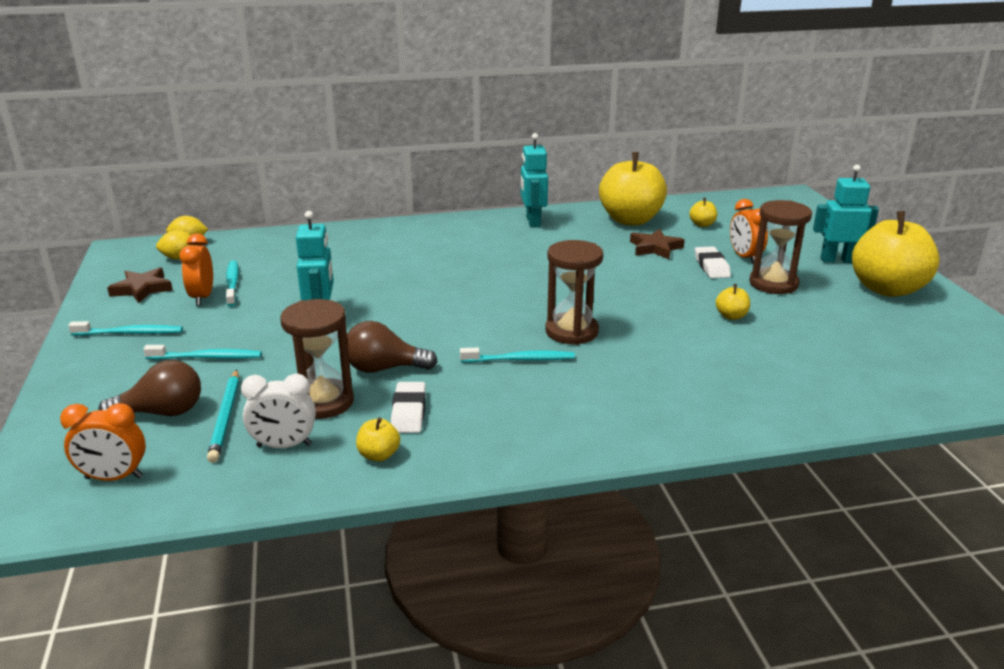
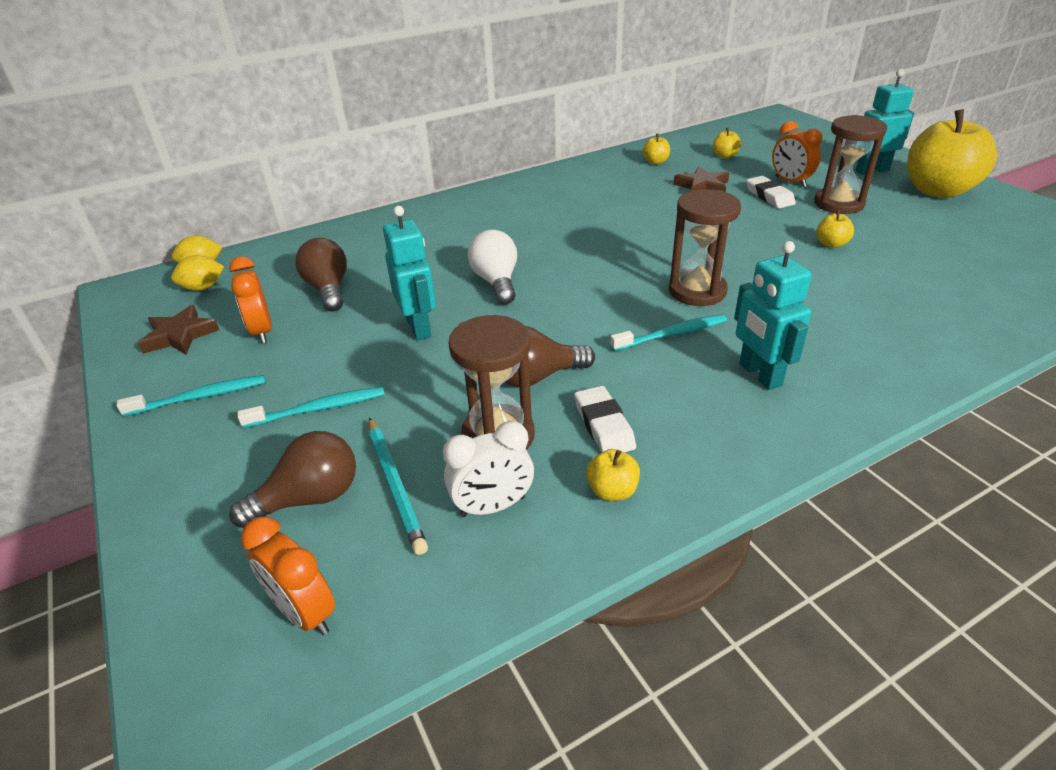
camera: 15 degrees left, 10 degrees up
orange clock [60,403,146,481] -> orange clock turned 60 degrees clockwise [241,516,335,635]
turquoise toothbrush [226,260,239,307] -> none
turquoise robot [521,133,548,228] -> turquoise robot moved to [734,241,811,390]
yellow apple [599,152,667,226] -> yellow apple [643,134,670,165], size x0.41
none -> brown light bulb [295,238,347,312]
none -> white light bulb [468,229,517,305]

